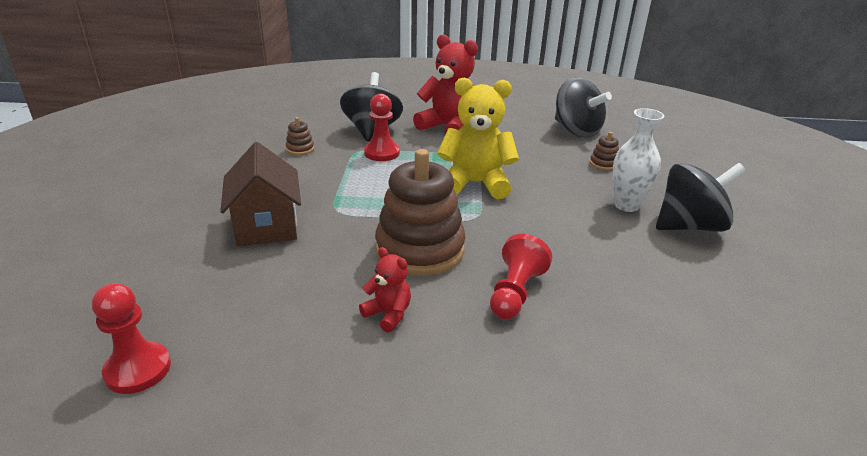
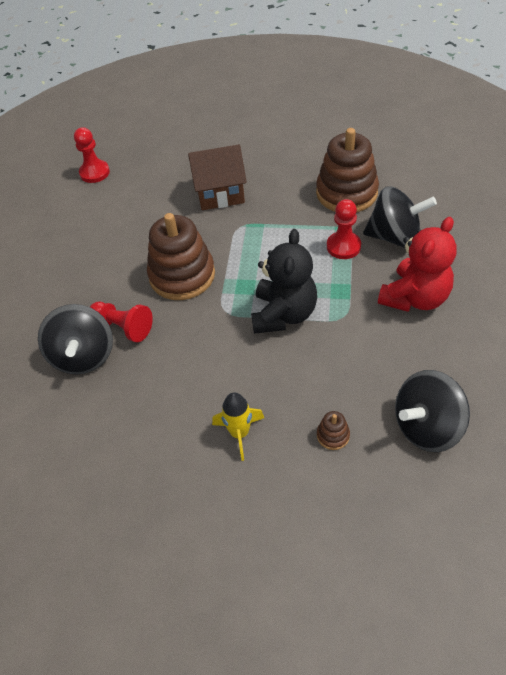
camera: 100 degrees right, 20 degrees up
brown stacking toy [286,117,314,155] -> brown stacking toy [316,128,379,212], size x2.45
red teddy bear [359,247,411,333] -> none
yellow teddy bear [437,78,519,199] -> black teddy bear [251,229,317,334]
white vase [613,108,664,212] -> yellow rocket [212,392,264,461]
black spinning top [656,163,746,232] -> black spinning top moved to [38,304,113,374]

